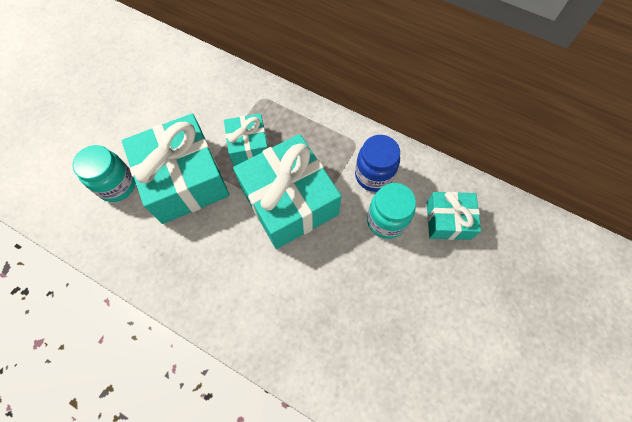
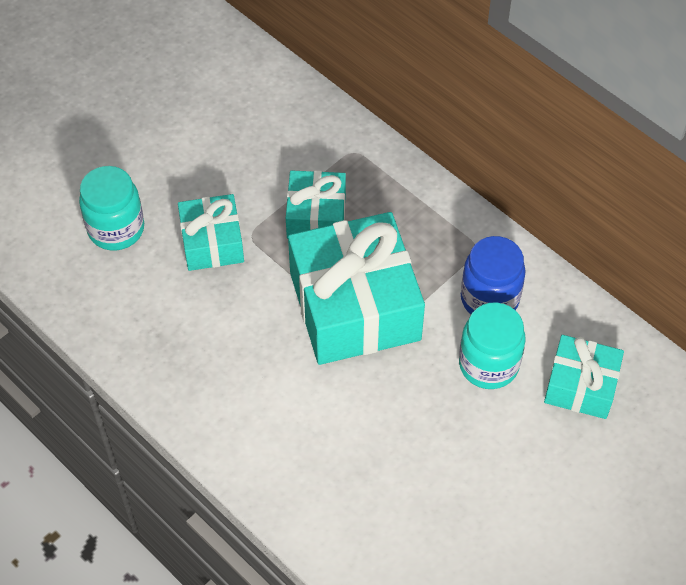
camera: 15 degrees right, 10 degrees down
turquoise gift [122,113,230,224] -> turquoise gift [178,194,244,271], size x0.54

